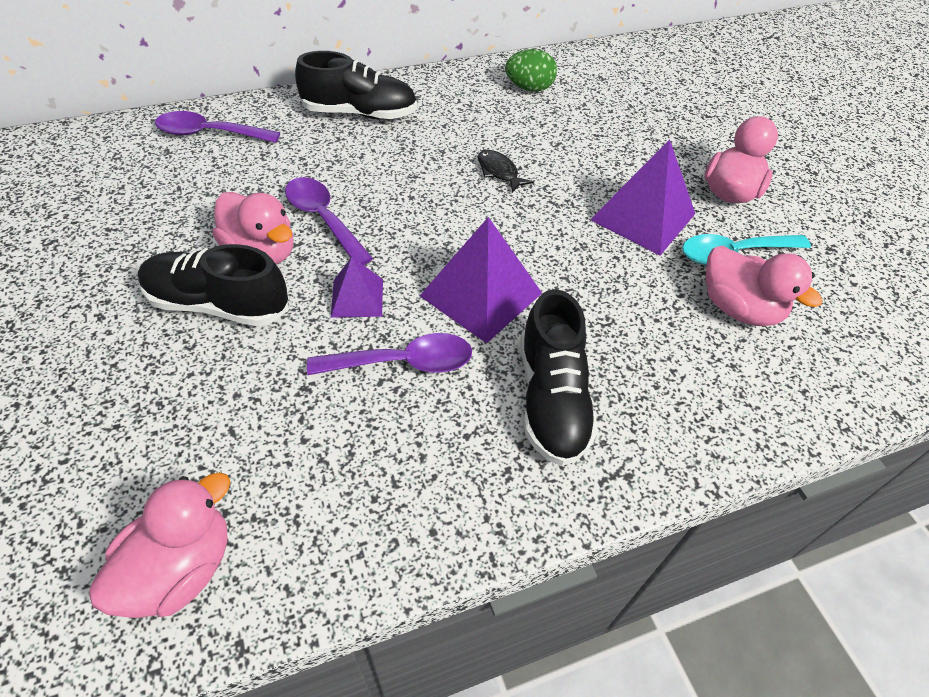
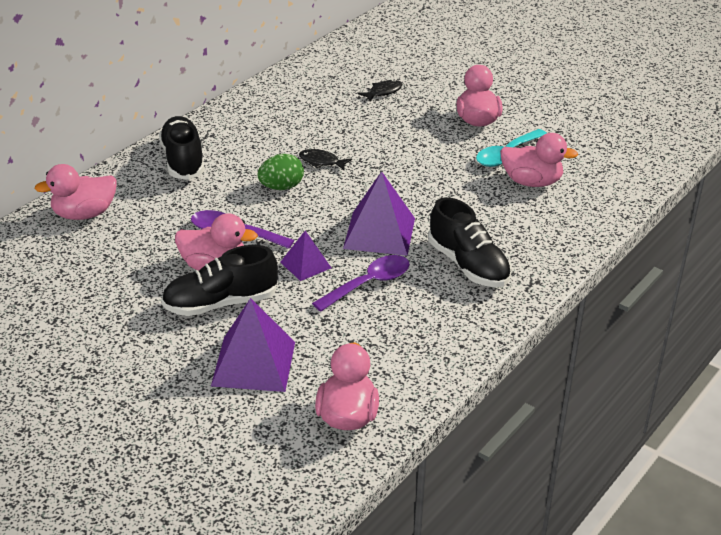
camera: 30 degrees left, 15 degrees down
purple spoon [155,111,280,143] -> pink duck [35,164,117,220]
black shoe [295,51,417,120] -> black shoe turned 75 degrees counterclockwise [159,116,205,180]
green egg [505,49,557,92] -> green egg moved to [257,154,304,190]
purple pyramid [590,139,695,255] -> purple pyramid moved to [211,298,295,392]
none -> black fish [358,79,402,102]

